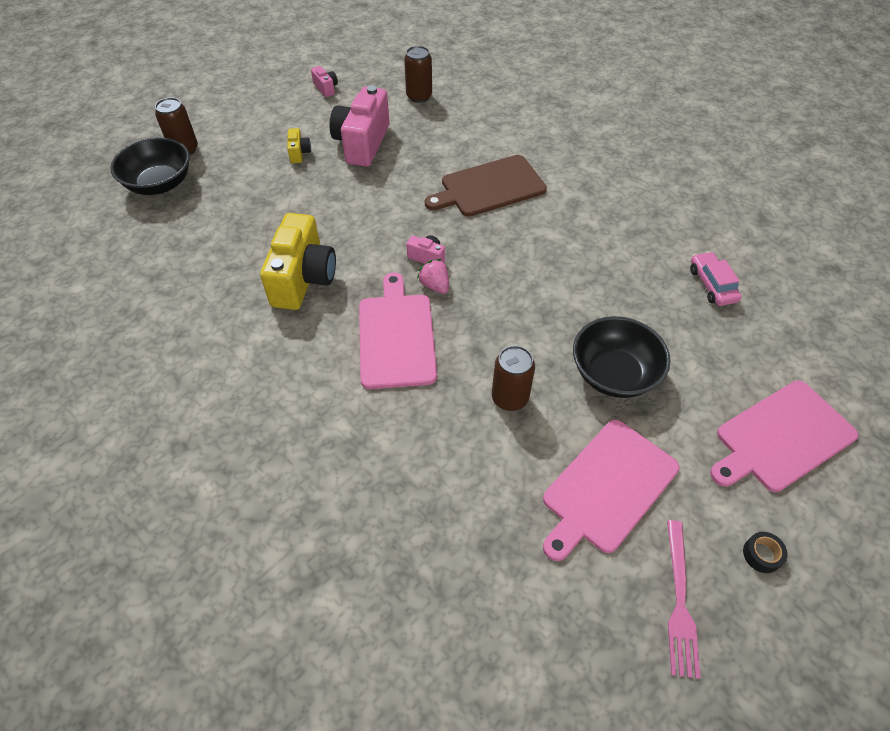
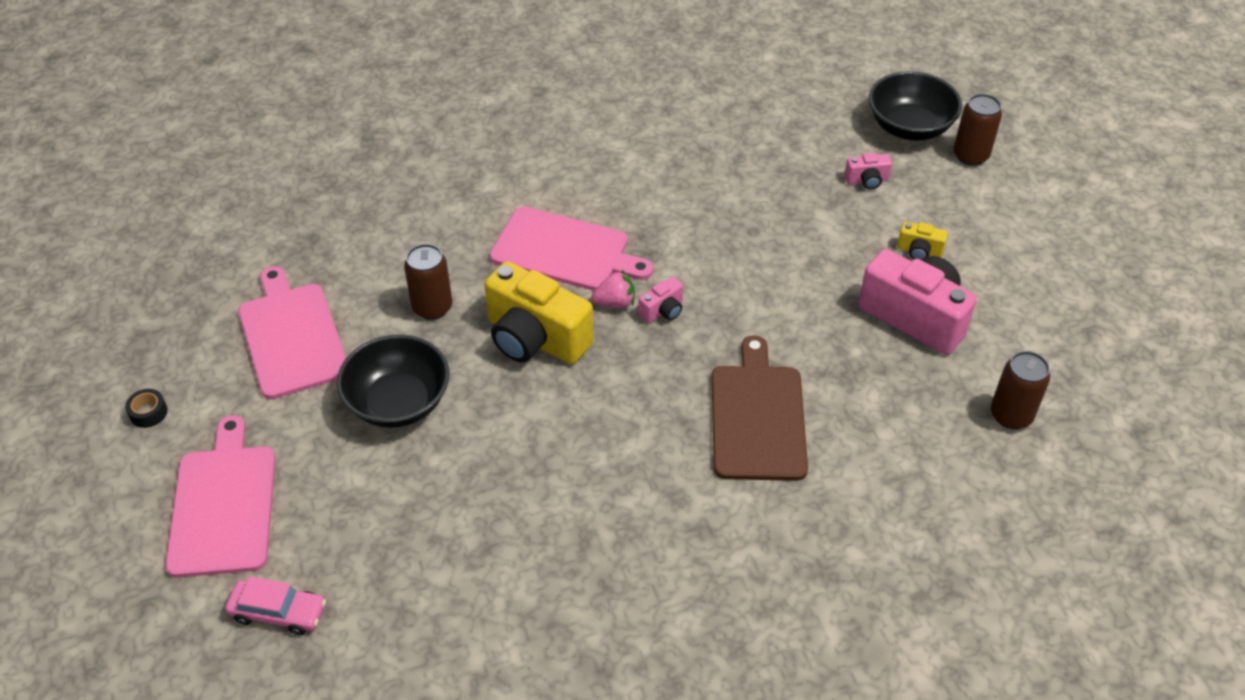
camera: 115 degrees right, 5 degrees down
yellow camera [260,213,336,310] -> yellow camera moved to [484,261,594,364]
pink camera [311,66,338,97] -> pink camera moved to [845,153,892,189]
pink fork [667,520,700,679] -> none
pink car [690,251,742,306] -> pink car moved to [225,576,326,635]

